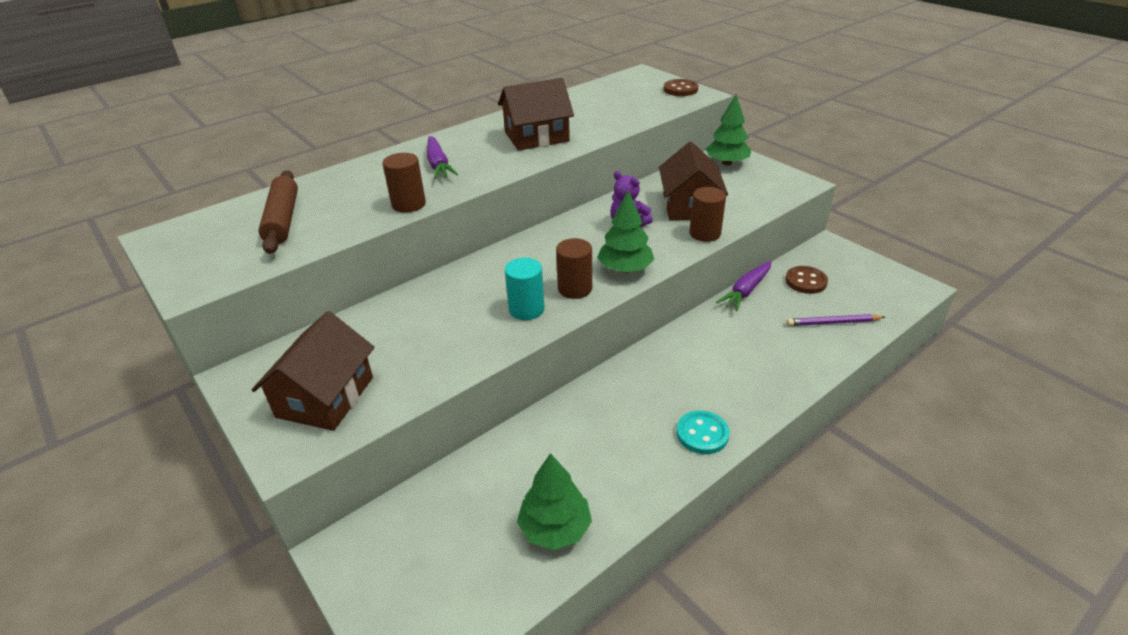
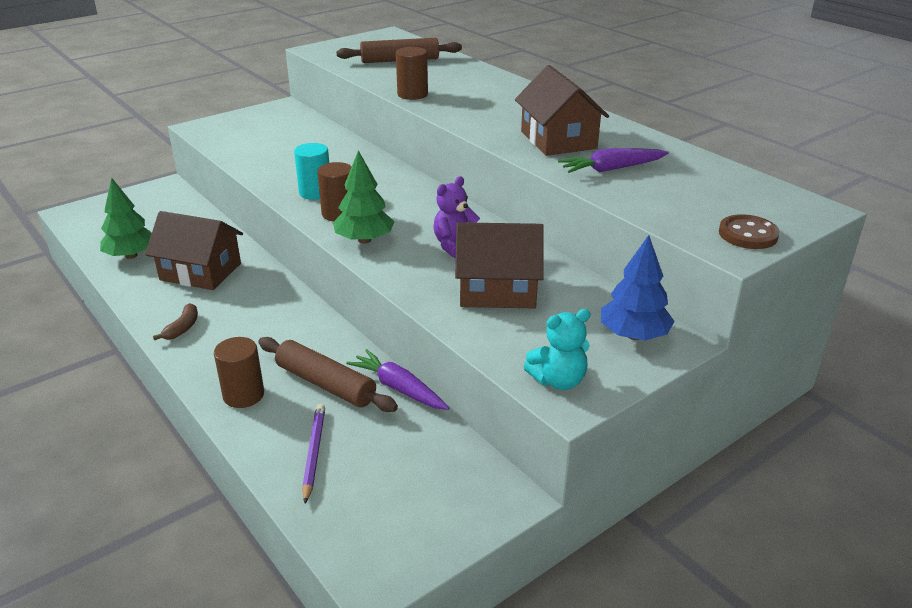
camera: 90 degrees right, 5 degrees down
brown house [252,311,374,431] -> brown house moved to [145,211,243,290]
purple carrot [427,136,458,179] -> purple carrot moved to [558,148,669,173]
turquoise button [677,410,729,454] -> brown banana [153,303,198,340]
brown cylinder [689,187,726,242] -> brown cylinder moved to [214,337,264,408]
green tree [706,94,751,166] -> blue tree [601,235,675,340]
brown button [785,266,828,294] -> none
none -> brown rolling pin [258,337,398,412]
none -> turquoise teddy bear [524,309,591,390]

